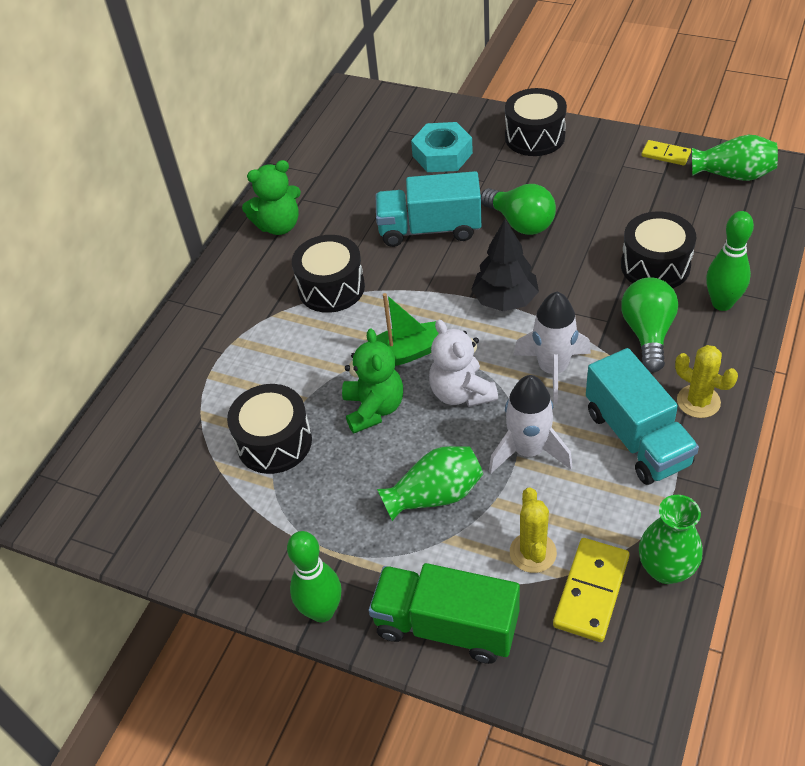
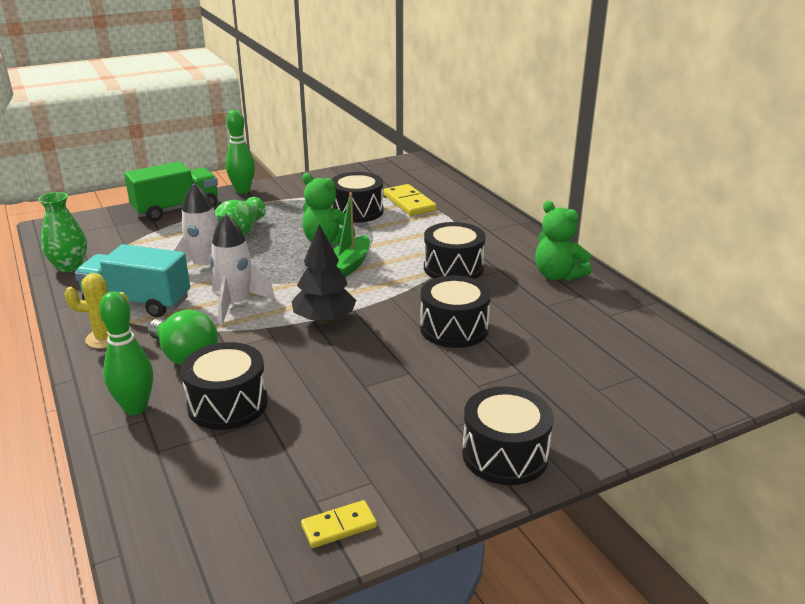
camera: 125 degrees right, 20 degrees down
green teddy bear [242,160,301,235] -> green teddy bear turned 60 degrees counterclockwise [535,201,592,281]
turquoise truck [376,171,482,247] -> black drum [420,275,491,348]
turquoise nut [411,122,473,172] -> none
white teddy bear [429,320,498,407] -> none
green light bulb [481,184,556,235] -> none
yellow cactus [510,487,557,573] -> none
yellow domino [553,538,629,642] -> yellow domino moved to [384,184,437,216]
green vase [692,135,778,181] -> none

